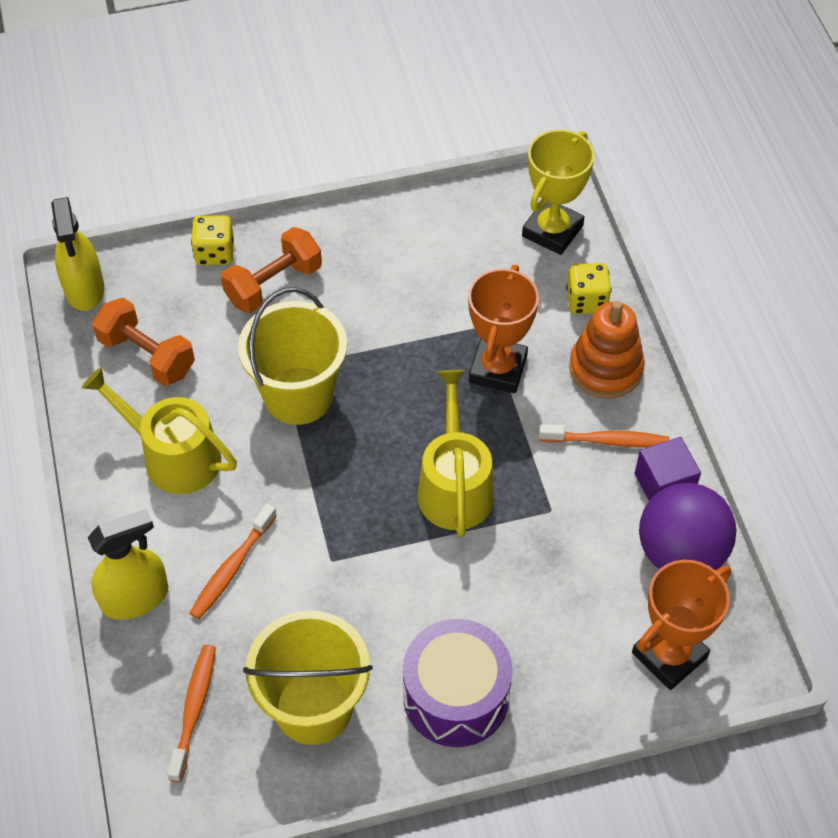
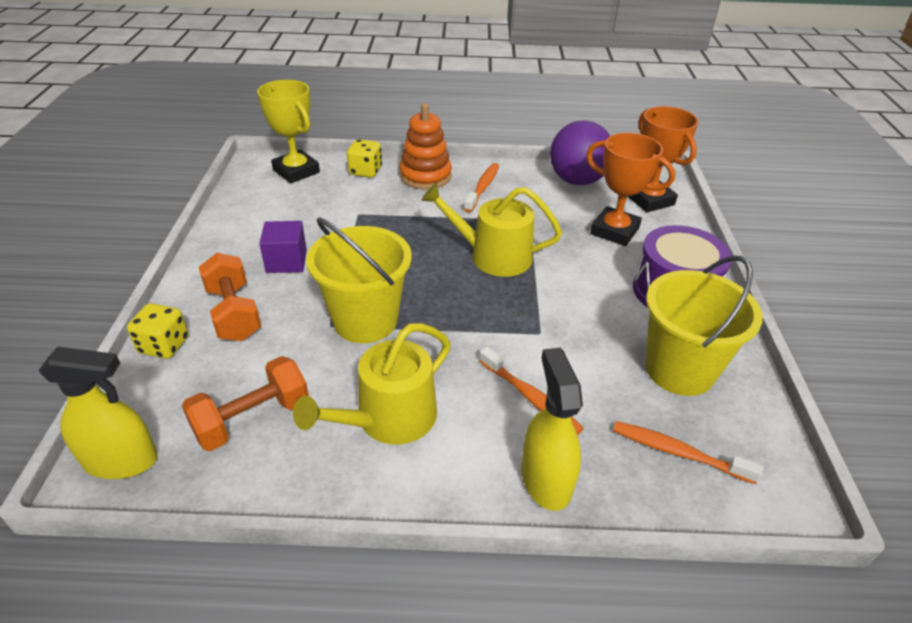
camera: 75 degrees left, 15 degrees down
orange trophy [468,265,539,393] -> orange trophy moved to [586,133,675,246]
purple cube [635,437,701,501] -> purple cube moved to [259,221,307,273]

